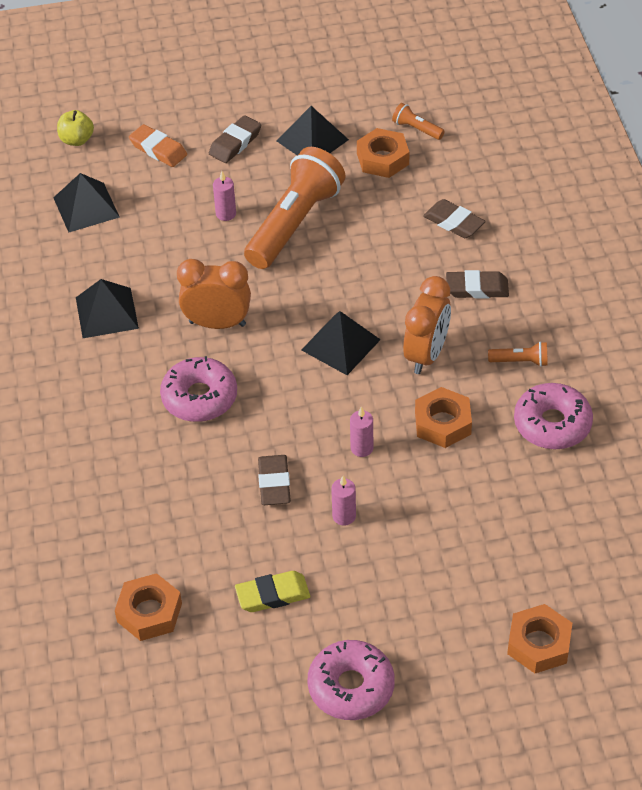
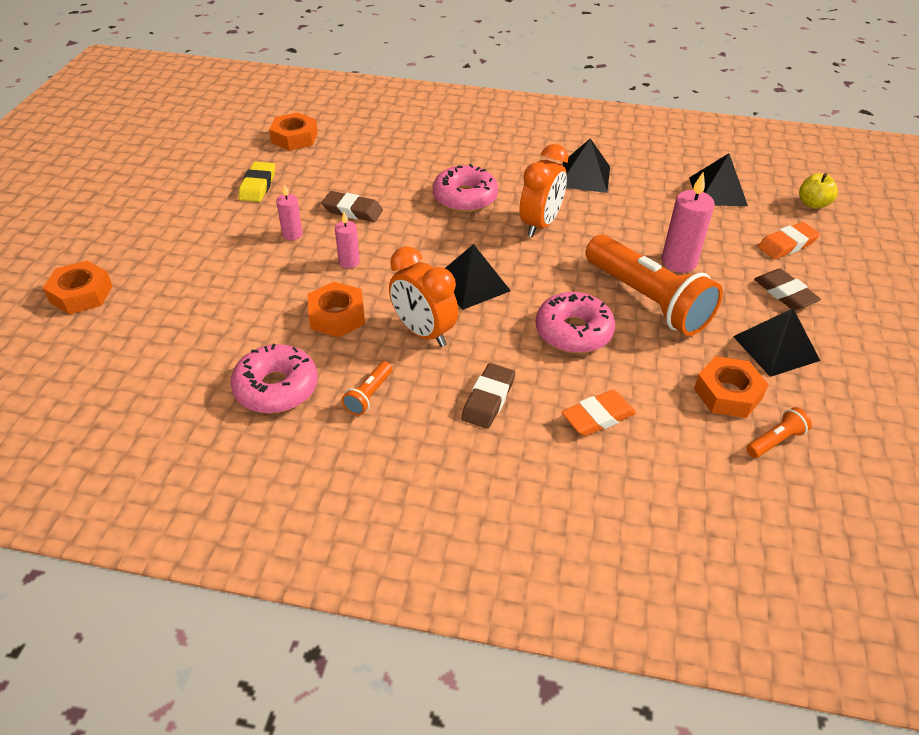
camera: 110 degrees right, 5 degrees down
pink candle [213,171,236,221] -> pink candle [662,172,715,273], size x1.71
pink donut [307,640,395,720] -> pink donut moved to [536,292,615,353]
brown eraser [423,199,486,238] -> orange eraser [562,390,636,436]

